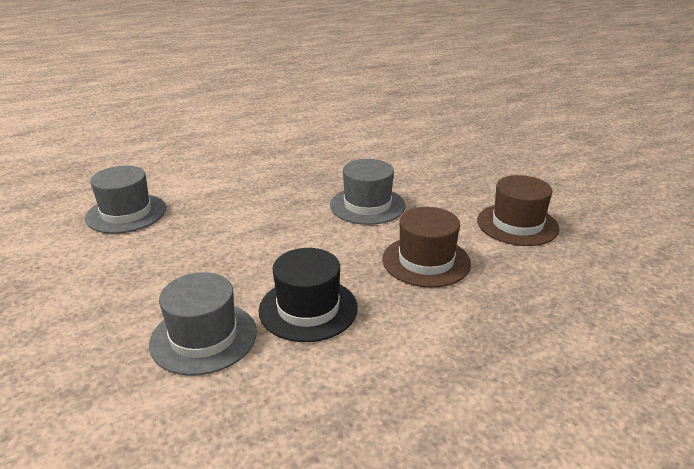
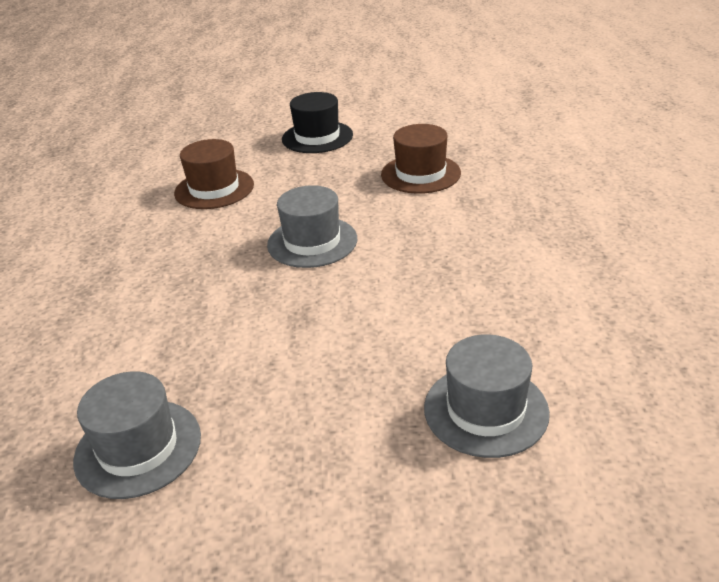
camera: 60 degrees left, 5 degrees up
black hat [258,248,358,342] -> black hat moved to [282,92,353,153]
brown hat [382,207,471,288] -> brown hat moved to [174,139,254,209]

